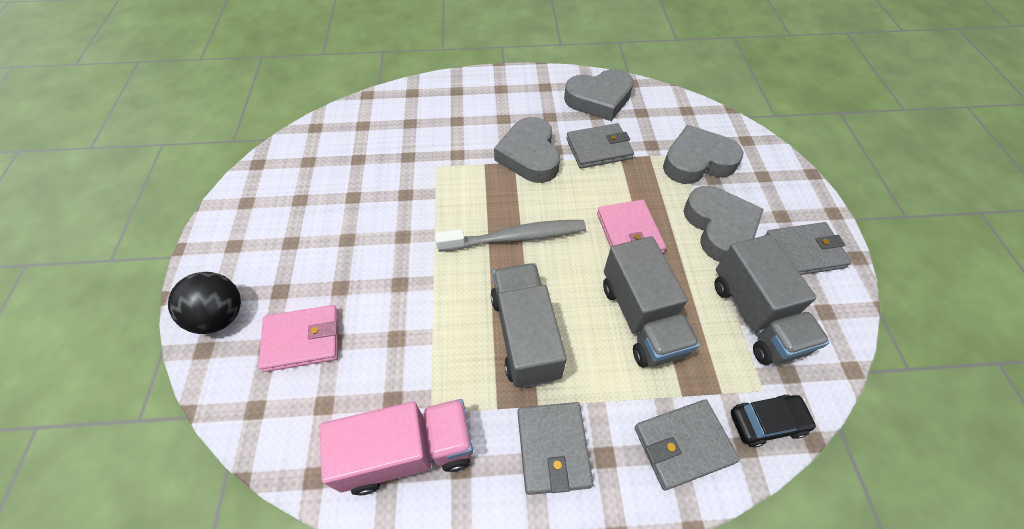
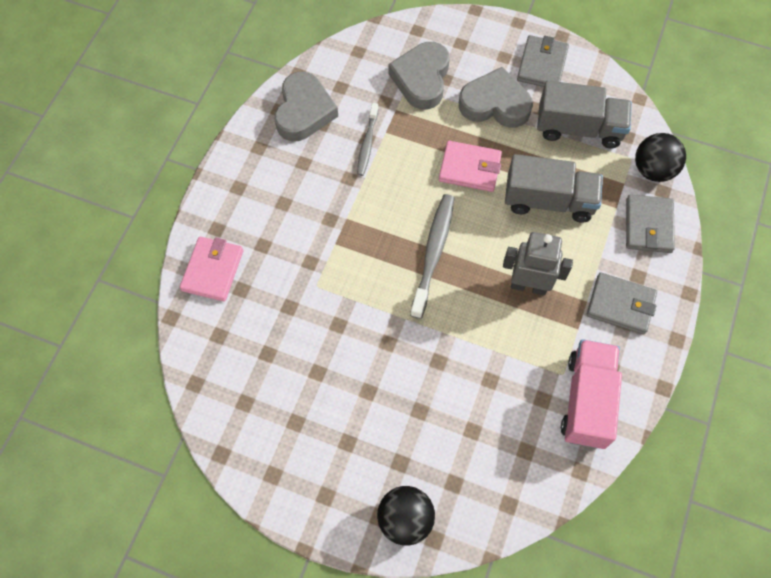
camera: 65 degrees left, 10 degrees up
pink wallet [258,305,338,372] -> pink wallet moved to [180,237,243,301]
grey truck [491,263,567,388] -> grey robot [503,232,573,295]
grey heart [494,117,560,183] -> none
grey wallet [566,123,634,169] -> grey toothbrush [357,103,379,176]
black car [731,395,817,447] -> black ball [635,133,686,182]

